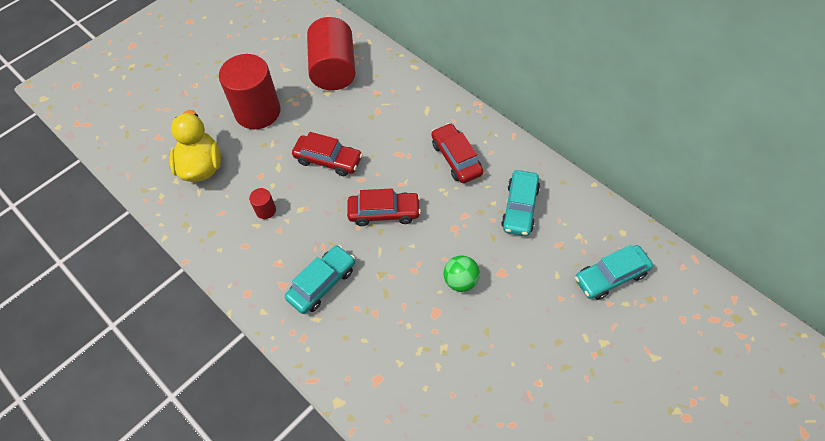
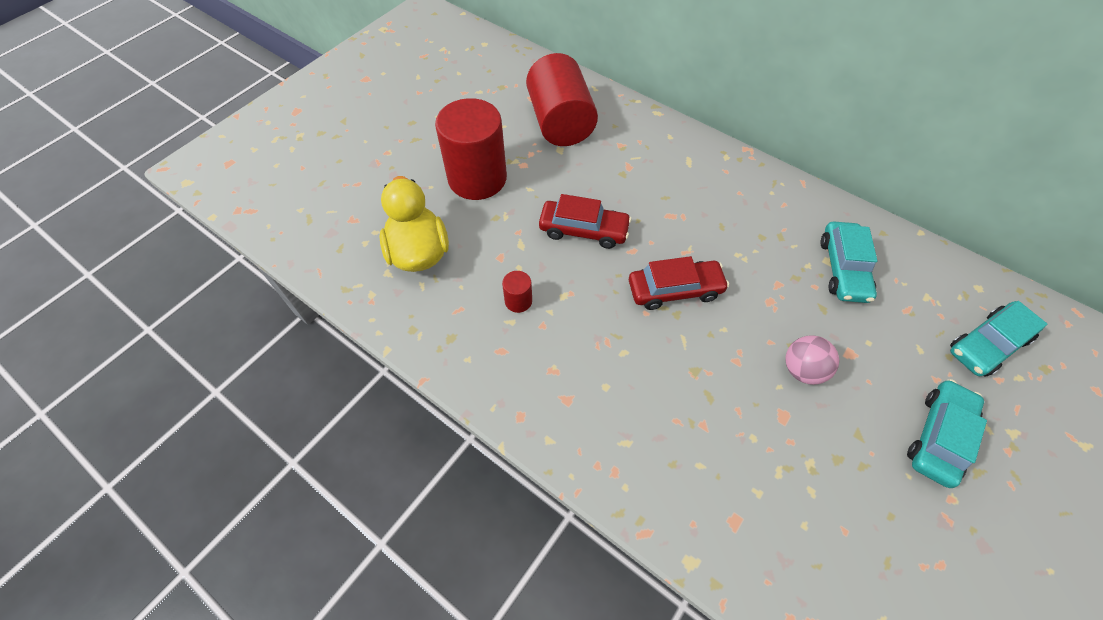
camera: 10 degrees left, 0 degrees up
turquoise car [285,245,355,314] -> turquoise car moved to [907,379,987,488]
red car [432,123,483,183] -> none
green ball [444,256,480,292] -> pink ball [785,335,839,385]

